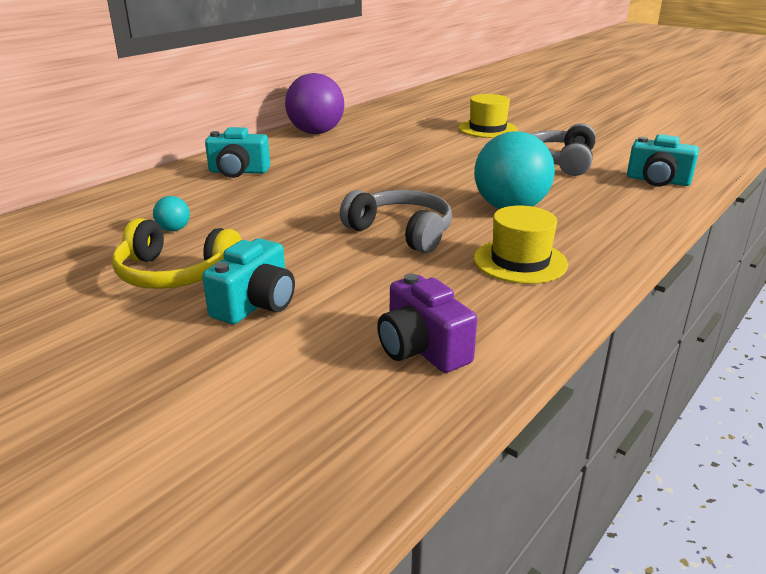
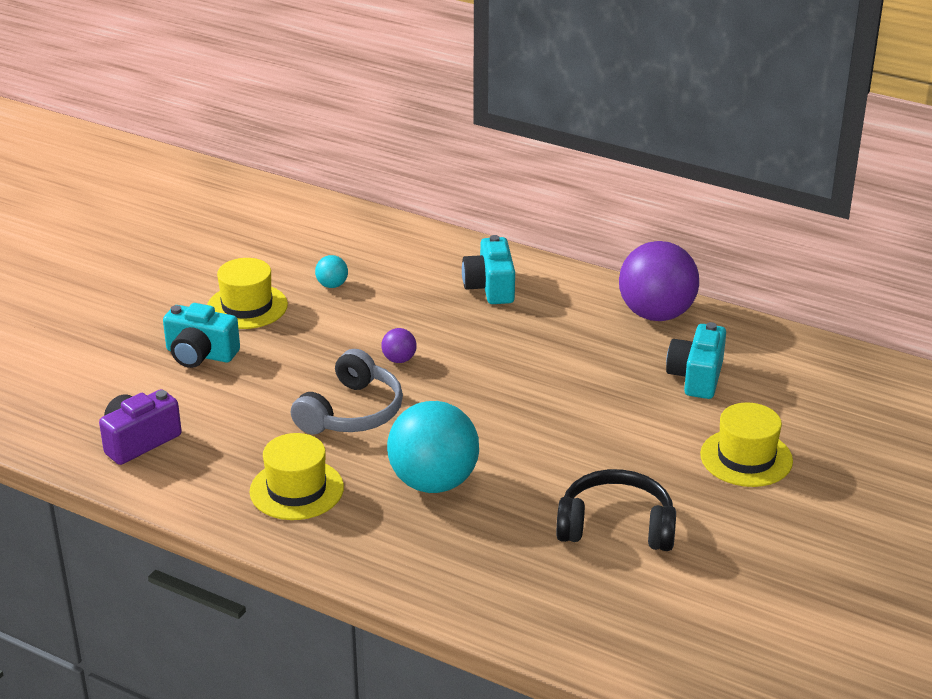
camera: 80 degrees right, 5 degrees up
yellow headphones [112,218,241,289] -> yellow hat [207,258,288,329]
grey headphones [531,123,596,176] -> black headphones [556,469,676,551]
turquoise camera [627,134,699,186] -> turquoise camera moved to [666,322,726,399]
none -> purple ball [381,328,417,363]

